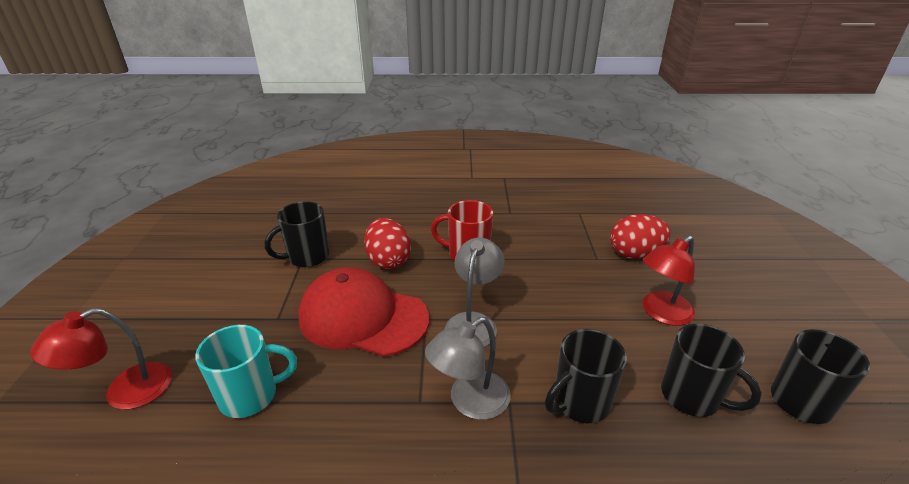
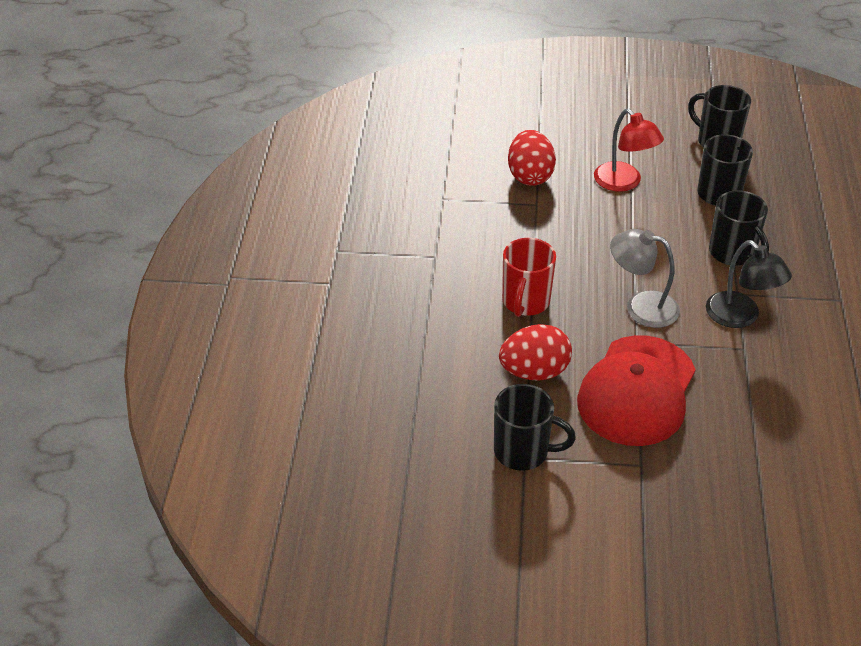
camera: 85 degrees left, 10 degrees up
red lamp [30,308,172,410] -> none
turquoise mug [195,325,297,418] -> none
black mug [264,201,330,267] -> black mug turned 45 degrees counterclockwise [494,384,576,471]
grey lamp [425,317,511,420] -> black lamp [706,240,792,328]

